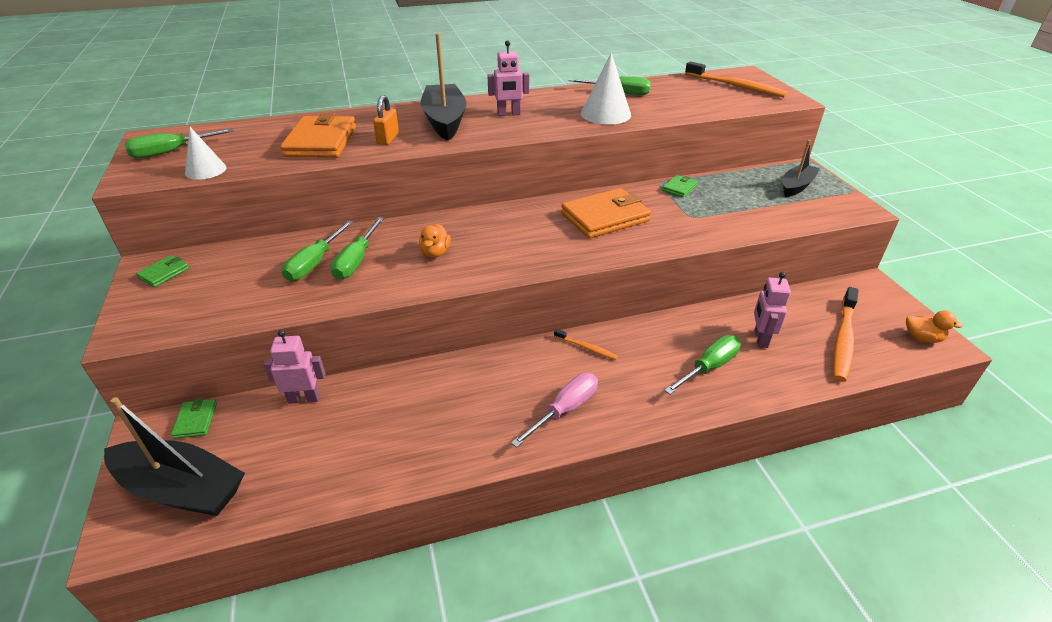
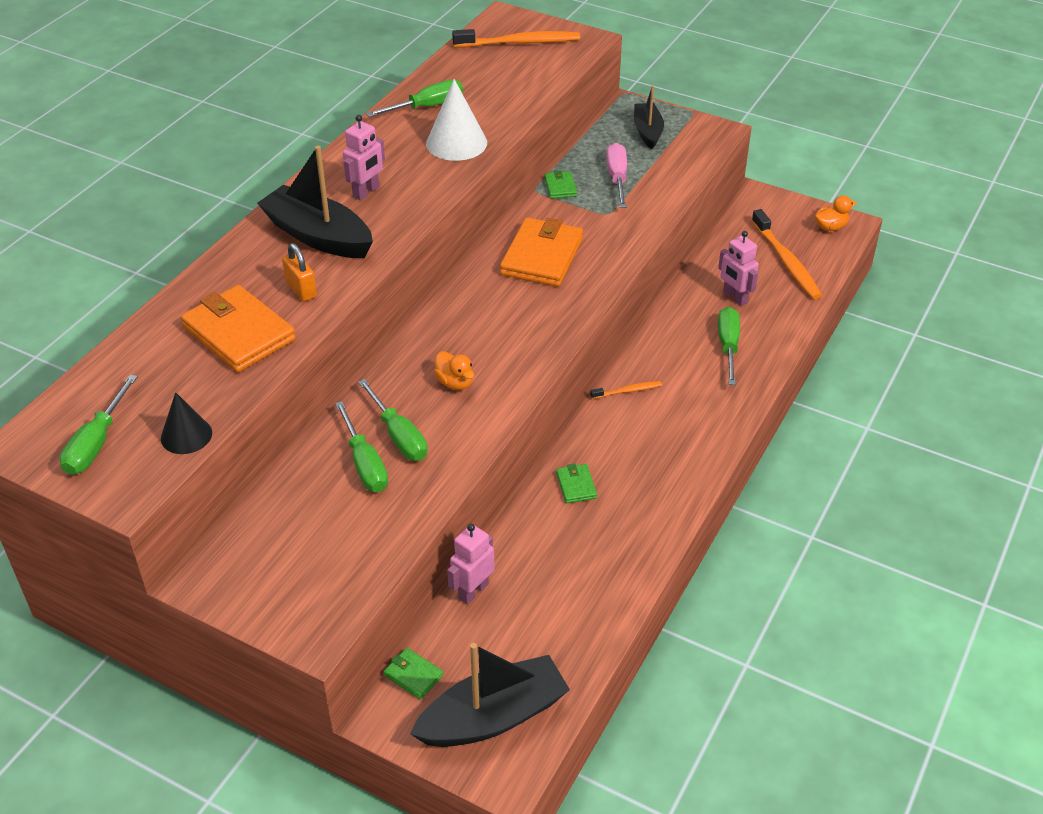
camera: 45 degrees left, 5 degrees up
green wallet [136,255,189,287] -> green wallet moved to [556,464,597,503]
white cone [185,127,227,180] -> black cone [161,392,212,454]
pink screwdriver [511,373,598,448] -> pink screwdriver moved to [606,143,627,208]

